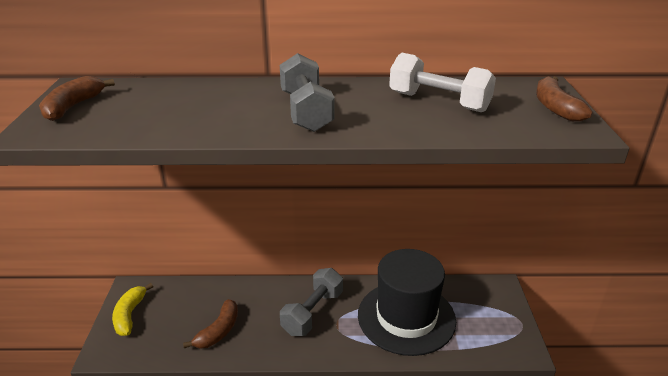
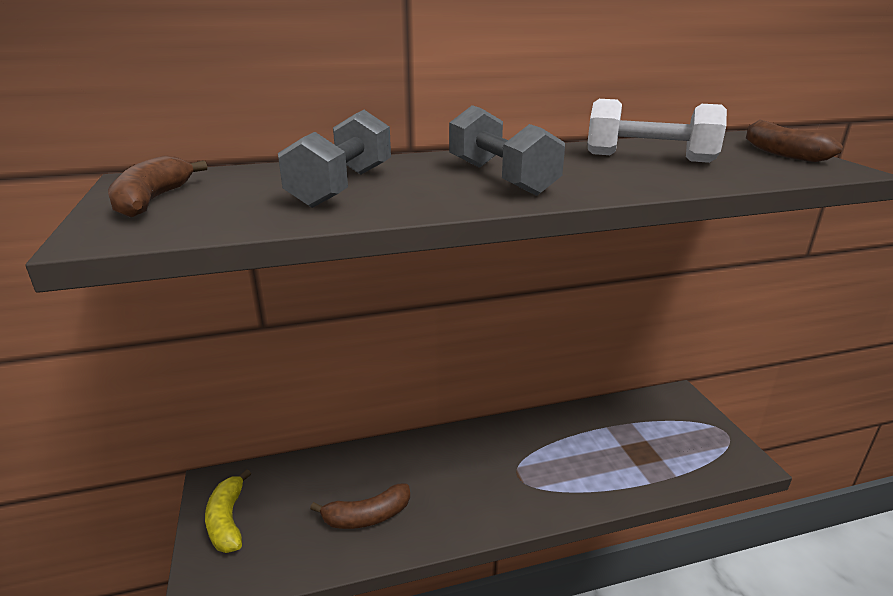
camera: 15 degrees left, 5 degrees down
brown banana [183,299,238,349] -> brown banana turned 60 degrees clockwise [310,483,410,529]
grey dumbbell [280,268,343,336] -> grey dumbbell moved to [278,110,391,208]
black hat [358,249,456,356] -> none

